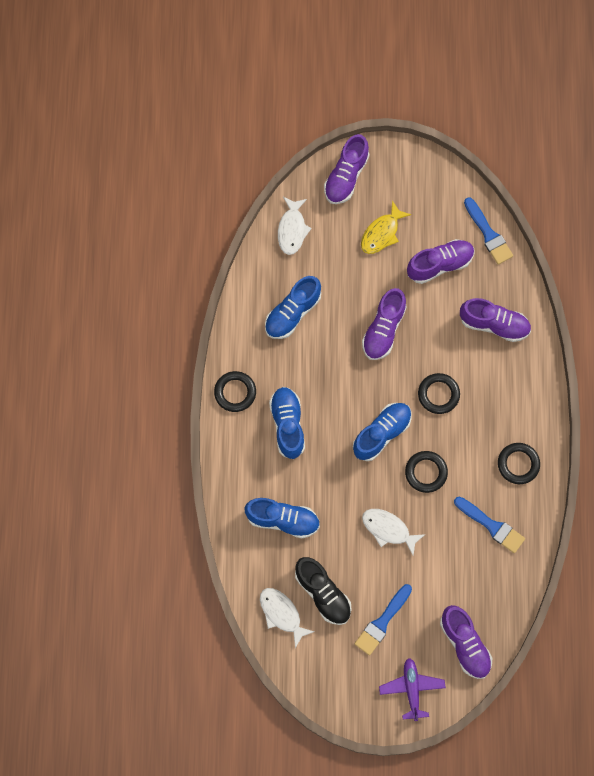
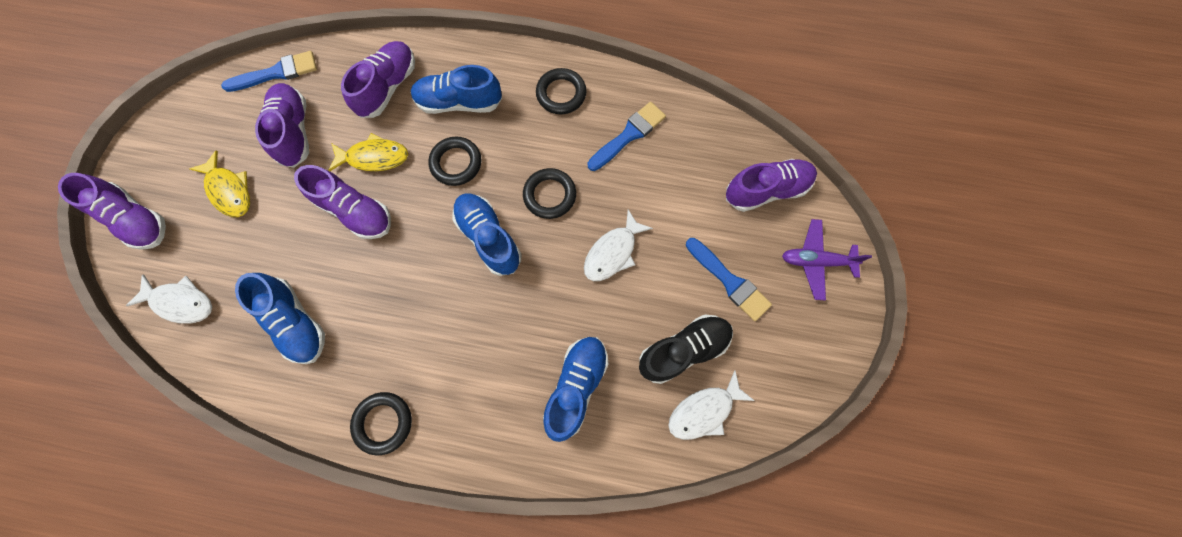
camera: 80 degrees left, 0 degrees up
blue shoe [269,387,305,459] -> blue shoe moved to [411,65,502,114]
none -> yellow fish [328,133,408,171]

